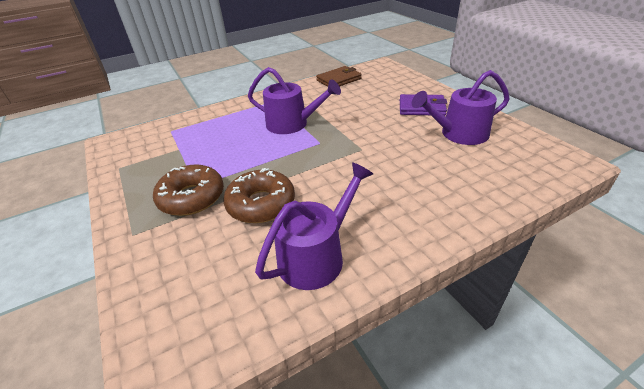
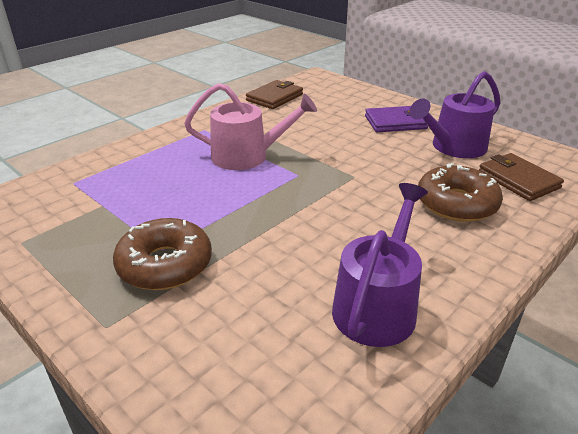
camera: 20 degrees left, 5 degrees down
brown donut [223,168,295,223] -> brown donut moved to [418,163,503,222]
purple watering can [248,67,341,134] -> pink watering can [184,83,317,170]
none -> brown wallet [479,153,564,201]

